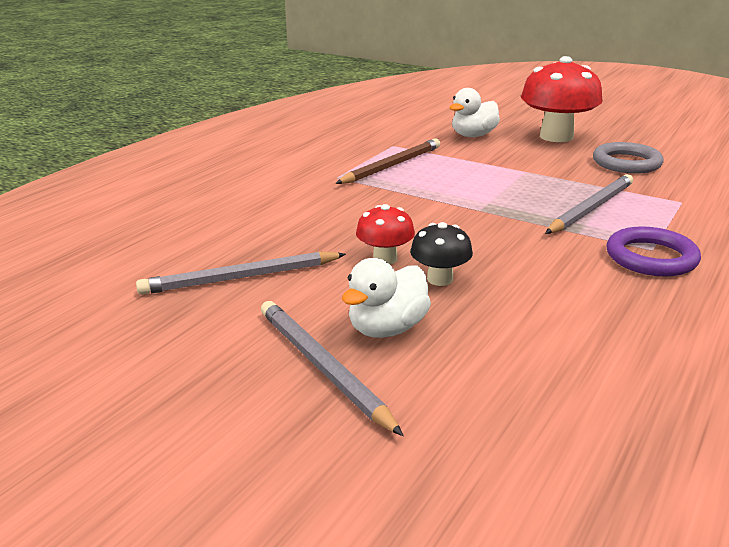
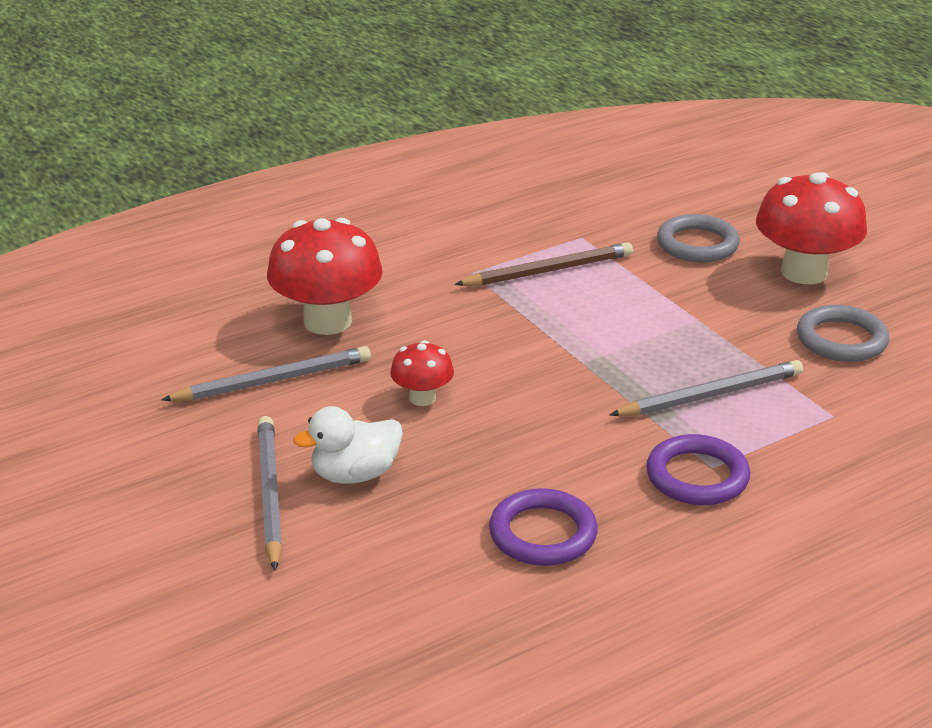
camera: 25 degrees right, 5 degrees up
grey pencil [136,251,346,295] -> grey pencil turned 150 degrees clockwise [161,346,371,401]
black mushroom [410,222,473,286] -> none
white duck [449,88,500,137] -> grey ring [657,214,740,262]
none -> red mushroom [267,218,383,335]
none -> purple ring [489,488,598,566]

